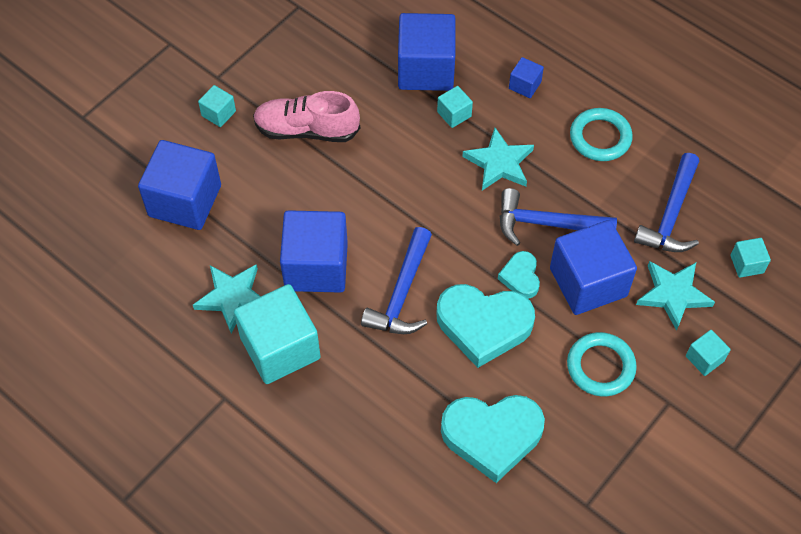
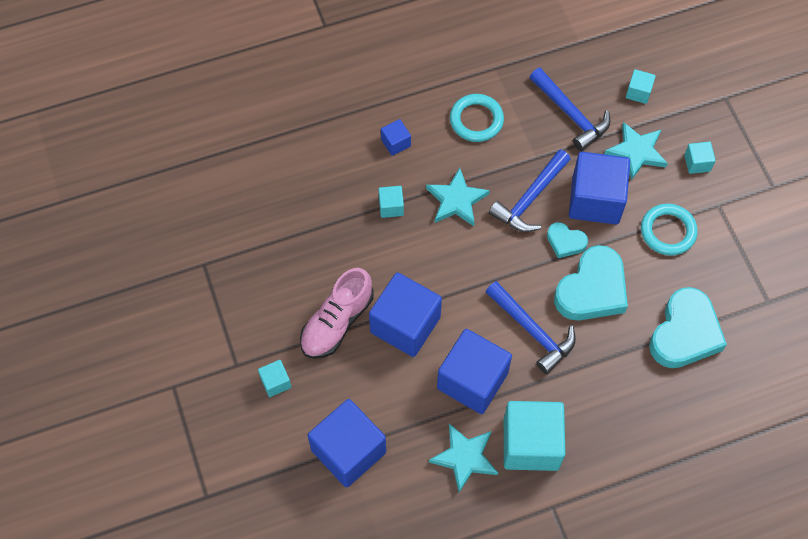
camera: 60 degrees left, 5 degrees up
blue cube [398,13,456,91] -> blue cube moved to [369,272,442,357]

